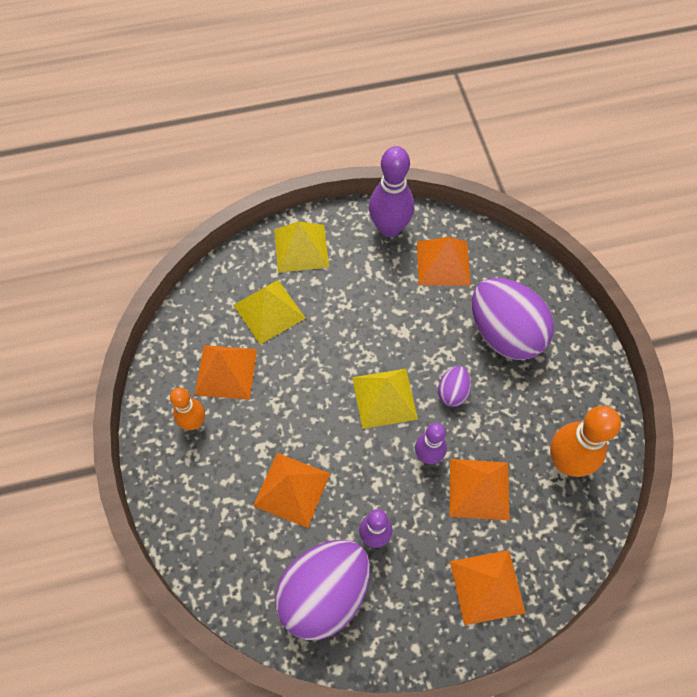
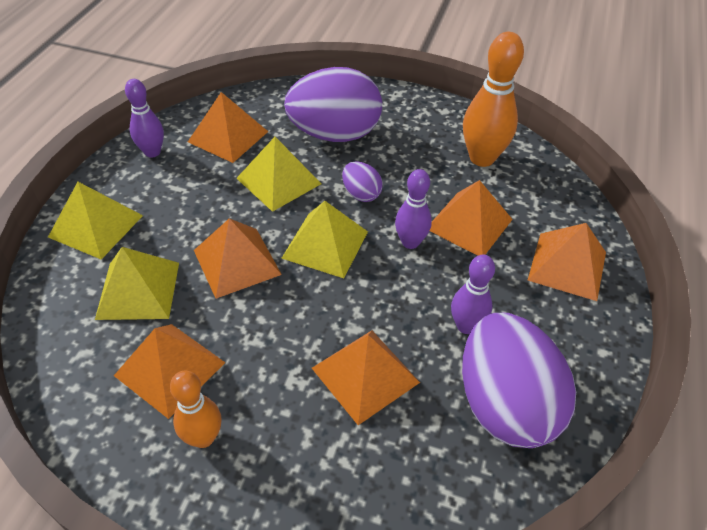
camera: 60 degrees left, 15 degrees down
purple bowling pin [369,146,414,237] -> purple bowling pin [125,79,164,158], size x0.61
none -> orange pyramid [194,218,282,299]
none -> yellow pyramid [236,137,321,212]

